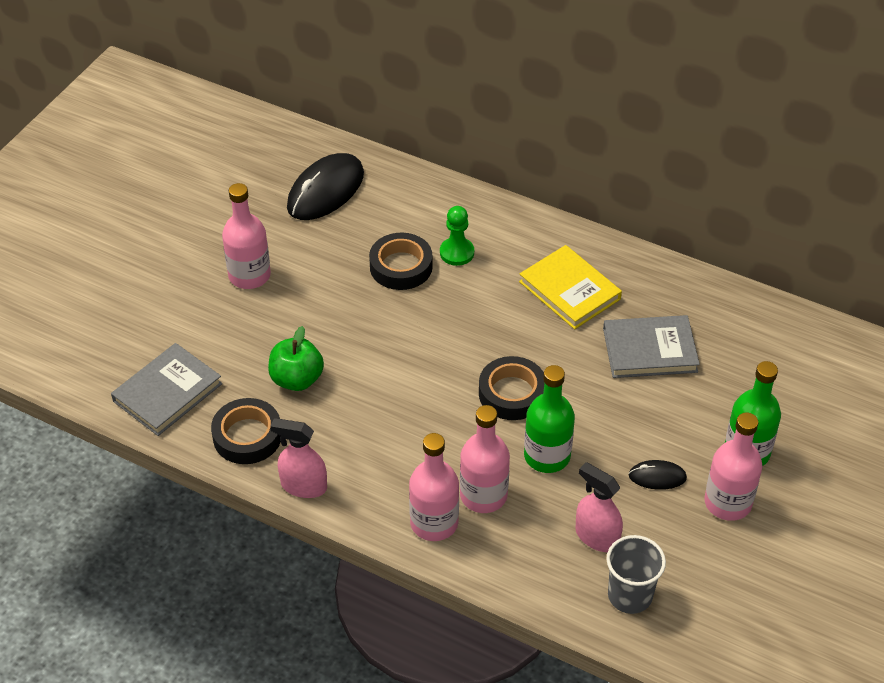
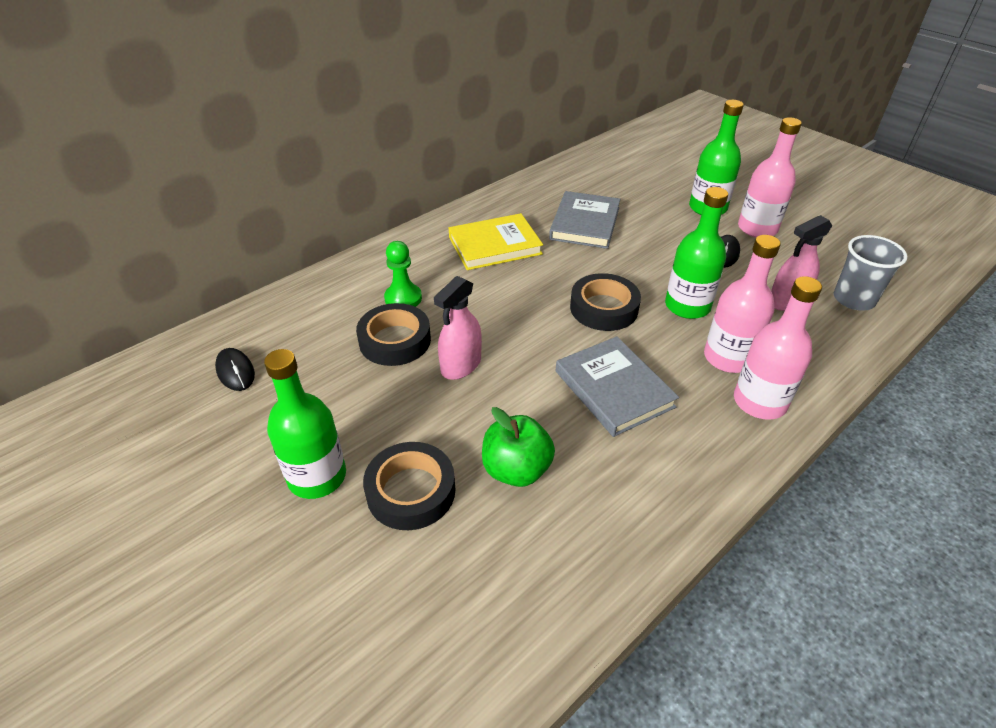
camera: 70 degrees left, 5 degrees down
grey book [111,343,222,436] -> grey book moved to [556,336,679,437]
black tape [211,398,281,464] -> black tape moved to [363,442,456,530]
pink bottle [222,183,271,289] -> green bottle [264,349,346,499]
pink spray bottle [270,418,327,498] -> pink spray bottle moved to [434,276,482,380]
black mouse [287,153,364,220] -> black mouse [215,348,255,391], size x0.50

